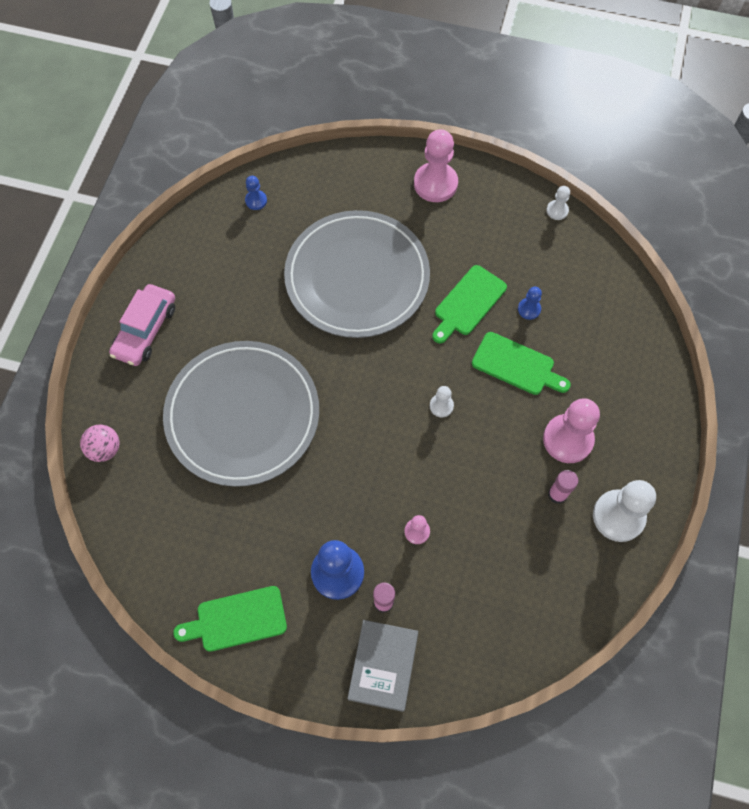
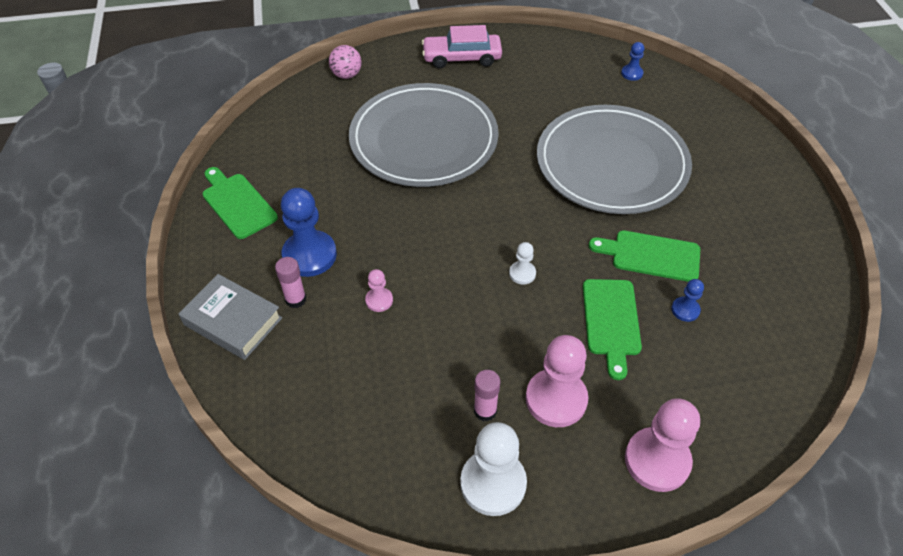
camera: 65 degrees right, 15 degrees down
grey book [347,620,418,712] -> grey book turned 45 degrees clockwise [178,274,282,360]
pink pawn [414,129,458,202] -> pink pawn moved to [625,398,700,492]
white pawn [546,186,570,220] -> none

